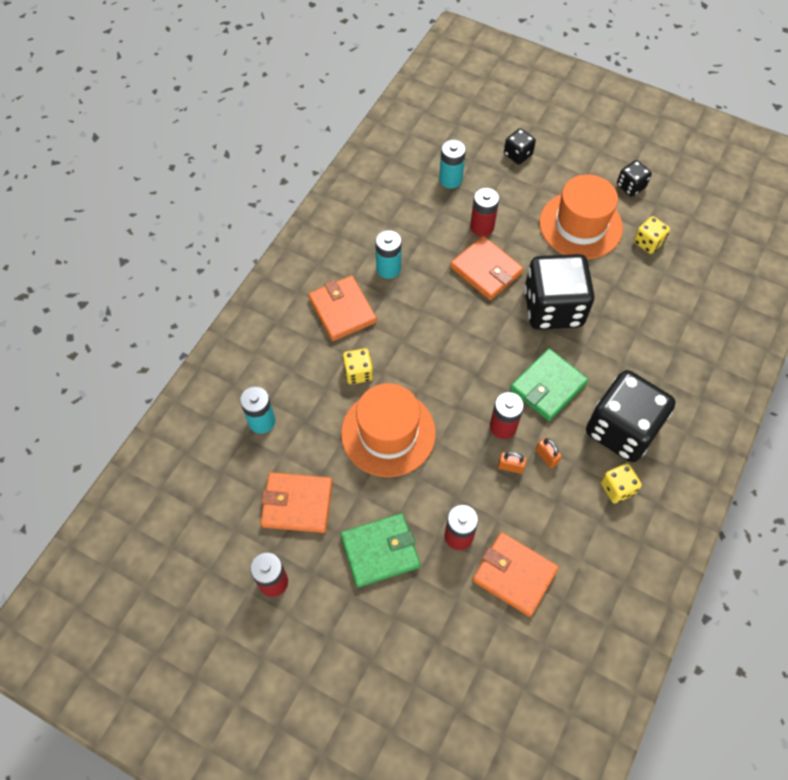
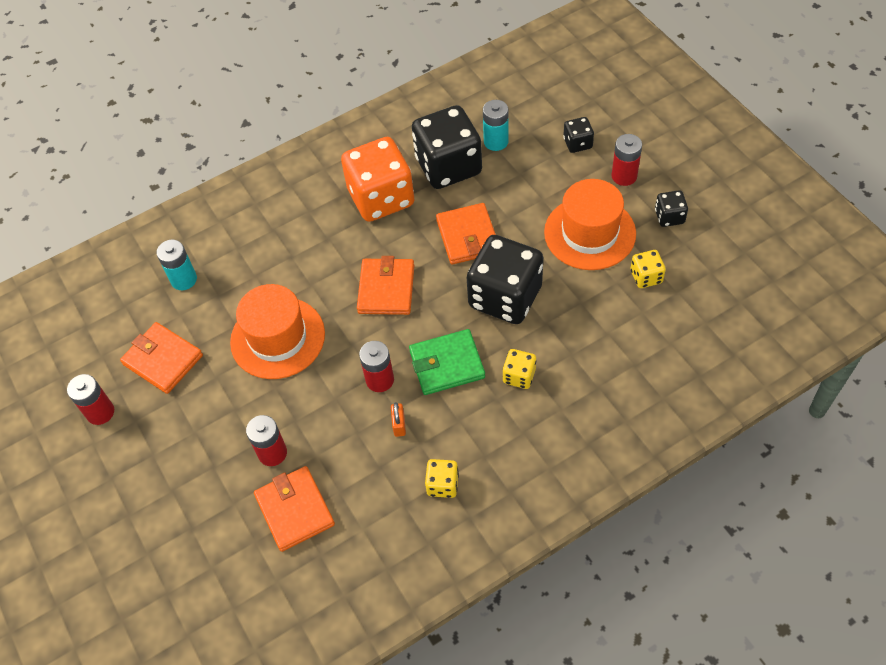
camera: 35 degrees right, 5 degrees down
orange wallet [308,275,377,341] -> orange wallet moved to [357,256,414,315]
green wallet [341,513,420,587] -> none
yellow dice [343,348,373,384] -> yellow dice moved to [502,349,536,389]
turquoise battery [375,230,402,279] -> orange dice [341,137,415,222]
red battery [470,188,499,236] -> red battery moved to [612,134,642,186]
orange padlock [498,452,527,474] -> none
black dice [586,370,676,462] -> black dice moved to [412,105,482,189]

